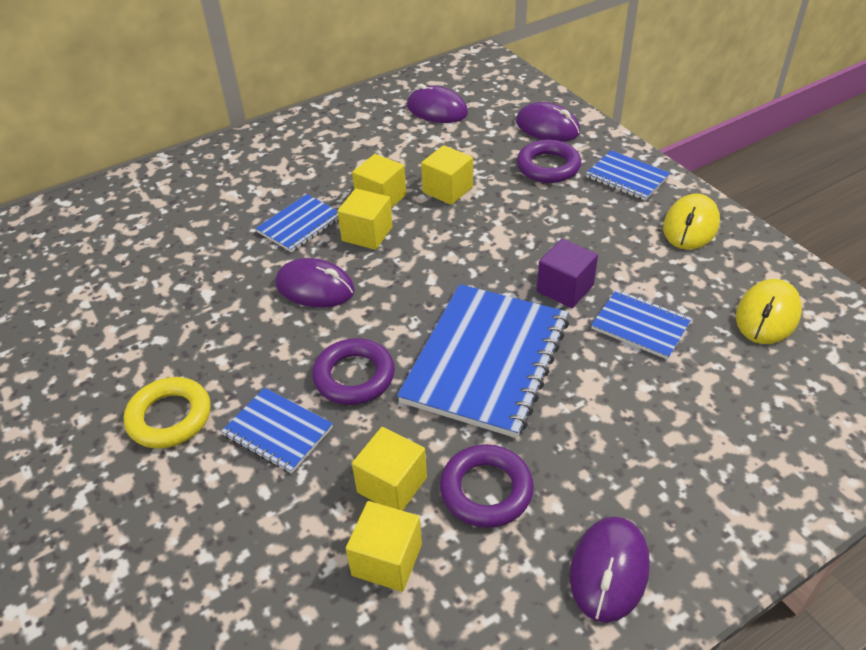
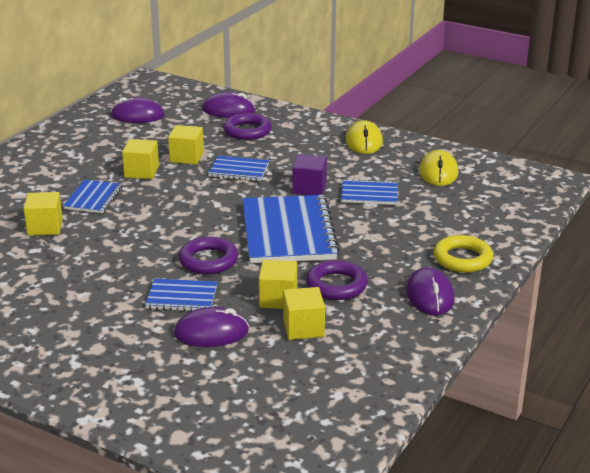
camera: 30 degrees left, 15 degrees down
yellow ring [124,377,211,449] -> yellow ring moved to [434,235,493,273]
purple mouse [276,258,355,308] -> purple mouse moved to [174,307,249,347]
yellow cube [337,189,393,250] -> yellow cube moved to [24,192,63,236]
blue notebook [586,150,670,201] -> blue notebook moved to [208,156,269,181]

